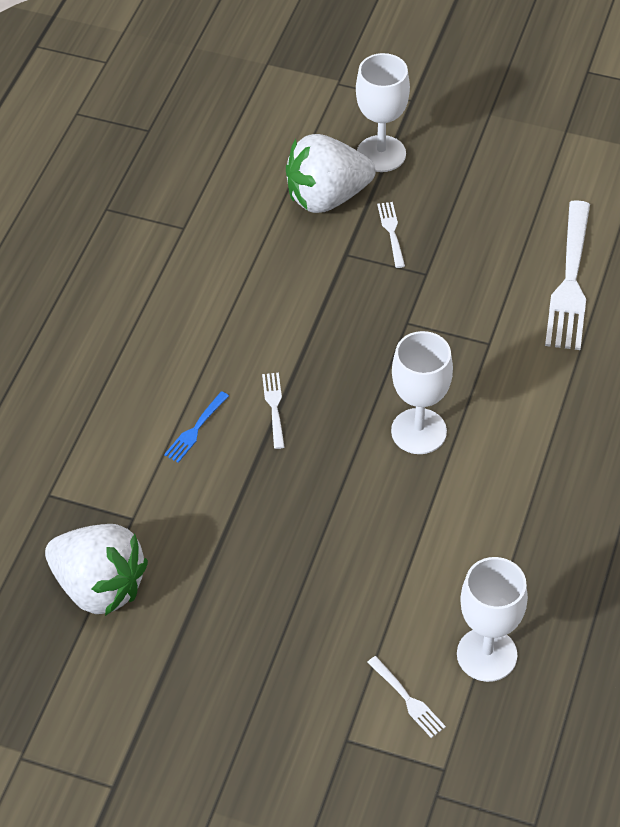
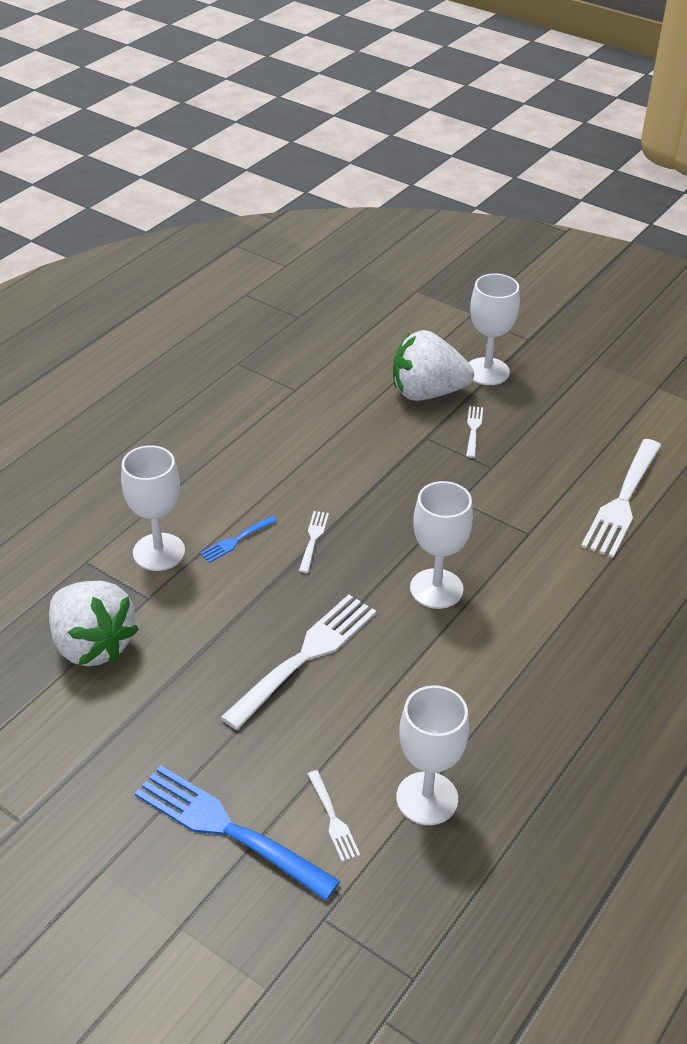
camera: 15 degrees right, 10 degrees down
none -> white goblet [121,446,185,571]
none -> blue fork [135,765,340,901]
none -> white fork [220,595,377,730]

